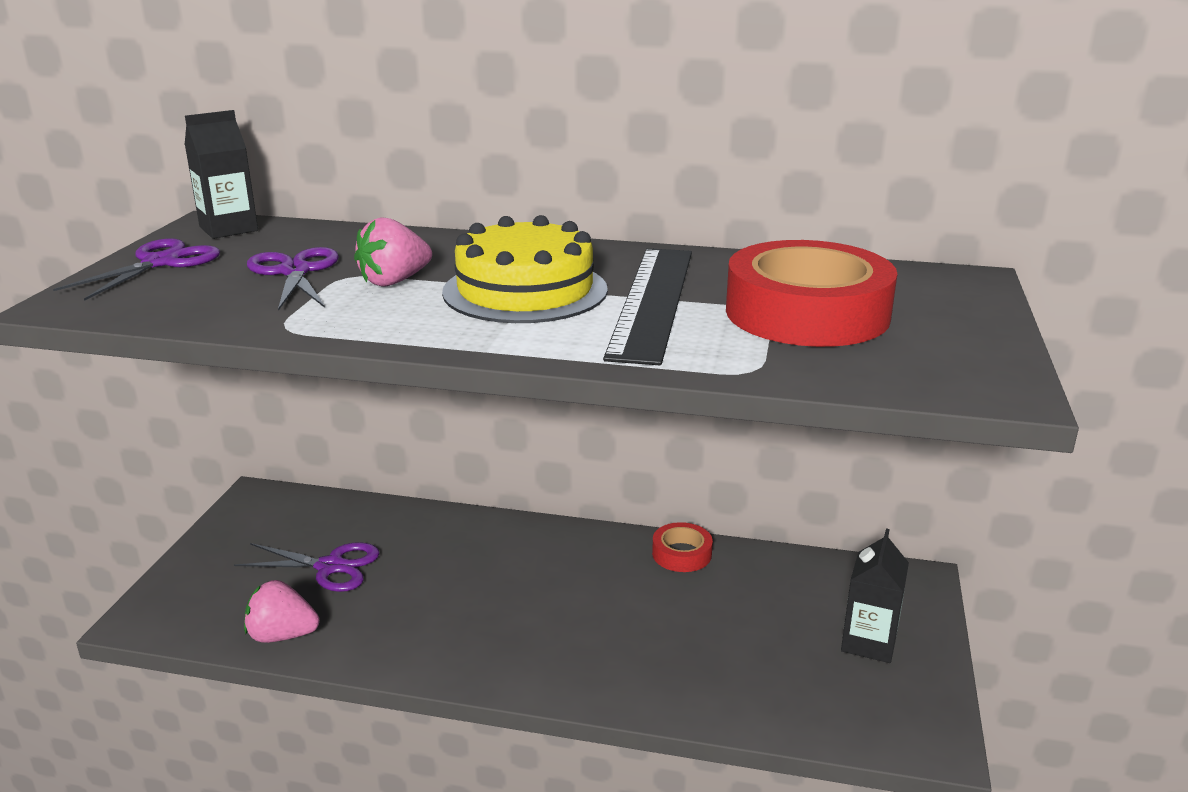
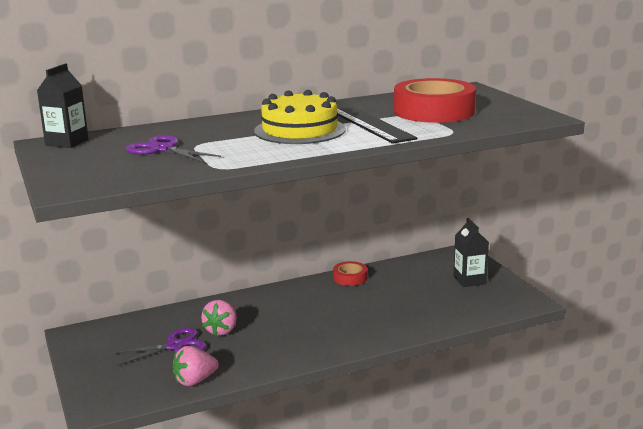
camera: 35 degrees left, 5 degrees down
purple scissors [53,238,220,301] -> none
pink strawberry [354,217,432,286] -> pink strawberry moved to [201,300,237,336]

